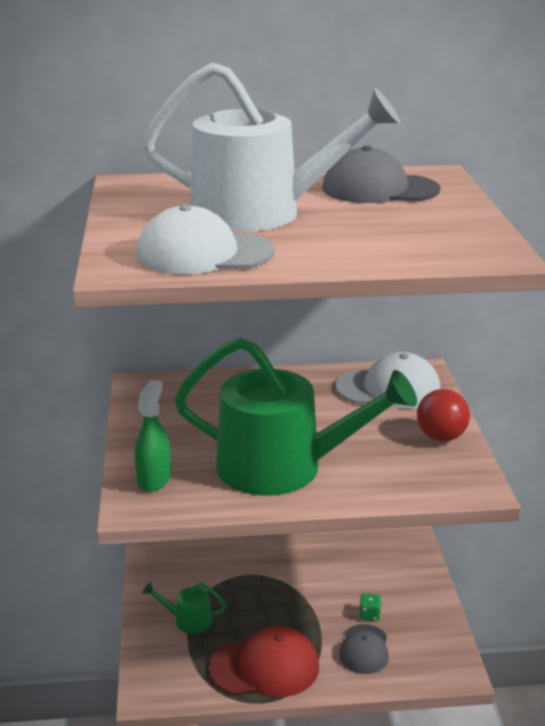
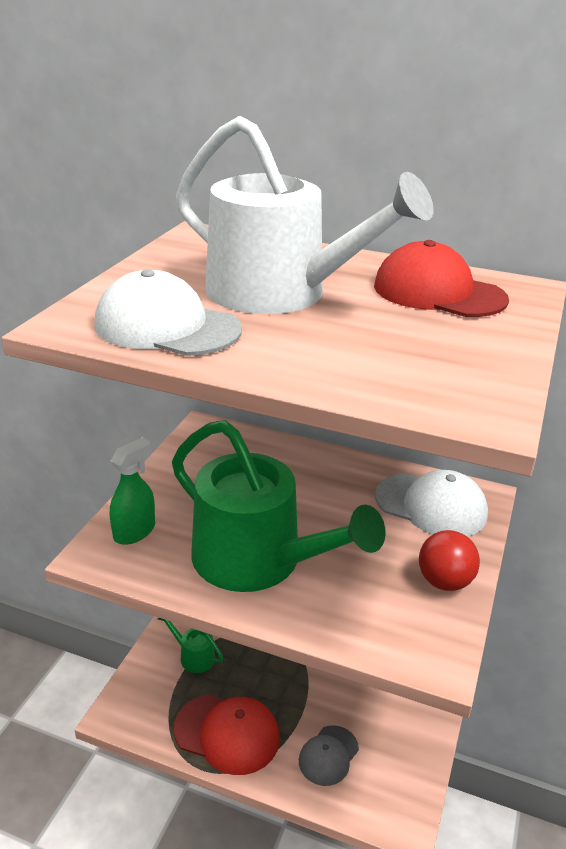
camera: 25 degrees right, 5 degrees up
grey cap [322,145,440,203] -> red cap [374,240,509,317]
green dice [359,593,381,621] -> none

